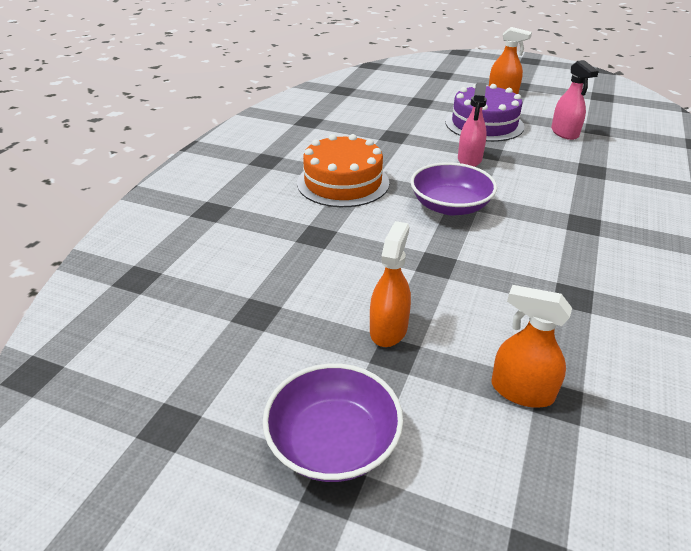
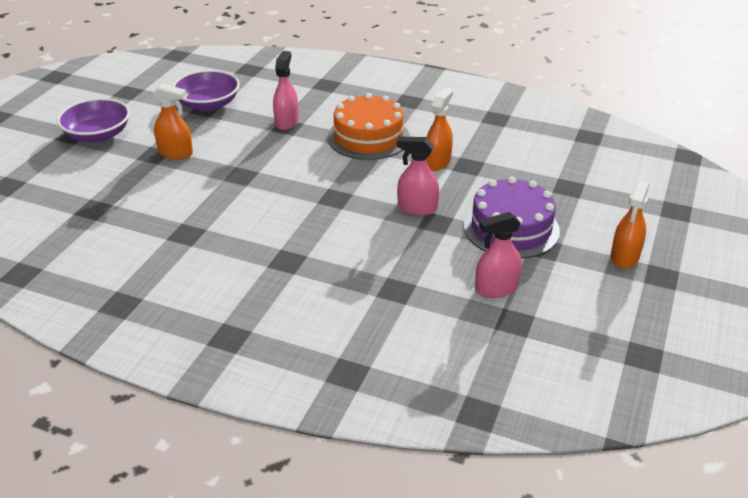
camera: 90 degrees right, 0 degrees up
purple bowl [410,162,497,215] -> purple bowl moved to [173,70,240,111]
orange spray bottle [491,285,572,408] -> orange spray bottle moved to [427,87,453,171]
none -> pink spray bottle [273,51,299,130]

